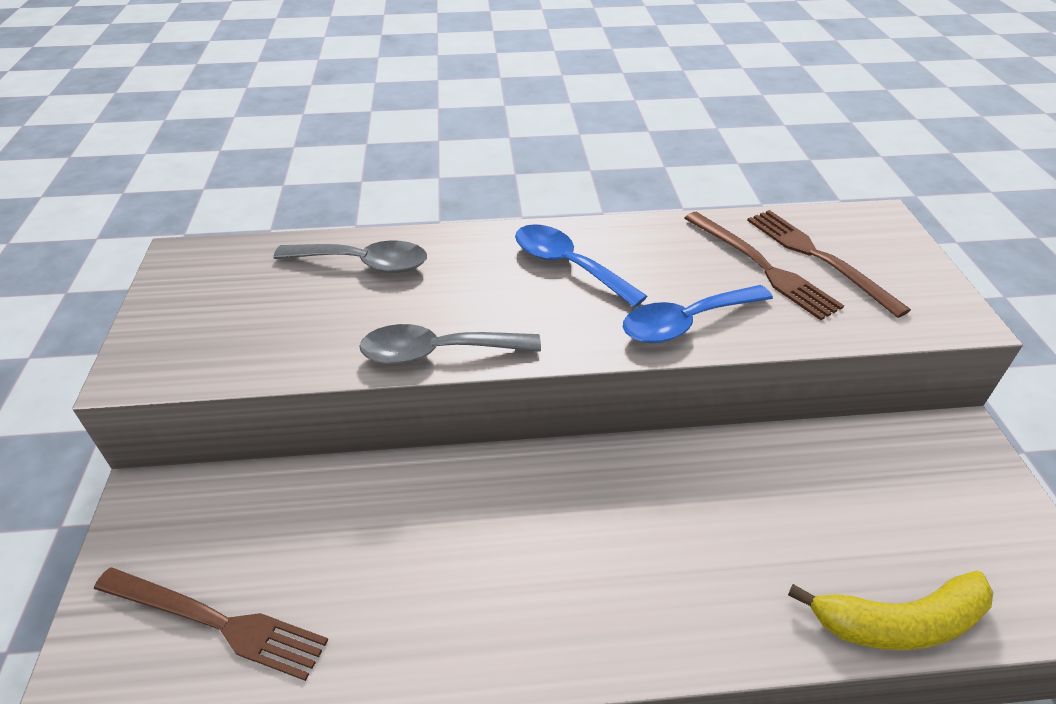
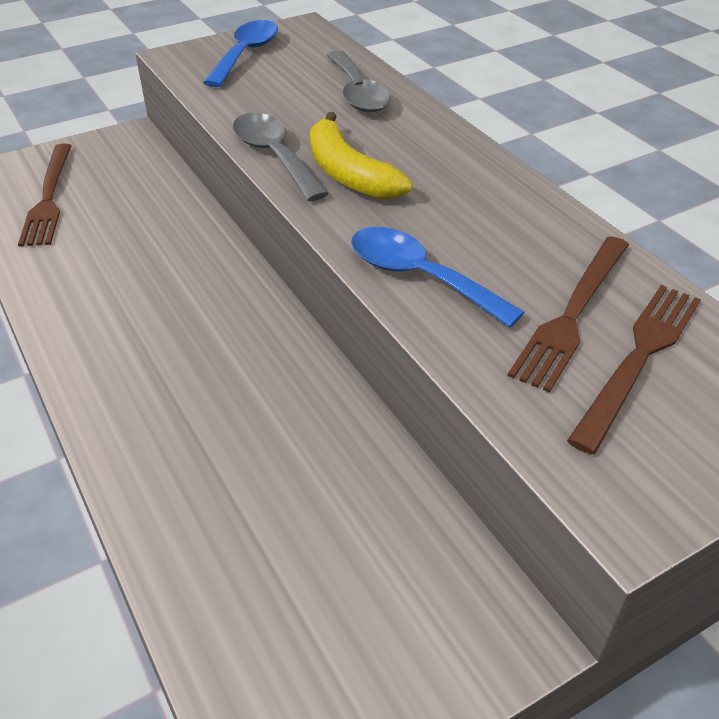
camera: 65 degrees right, 0 degrees up
blue spoon [515,224,647,308] -> blue spoon moved to [203,20,278,87]
yellow banana [788,571,993,651] -> yellow banana moved to [310,112,412,200]

